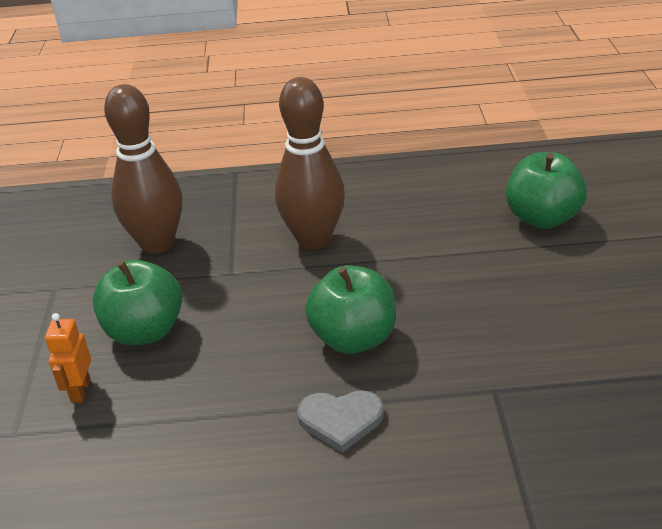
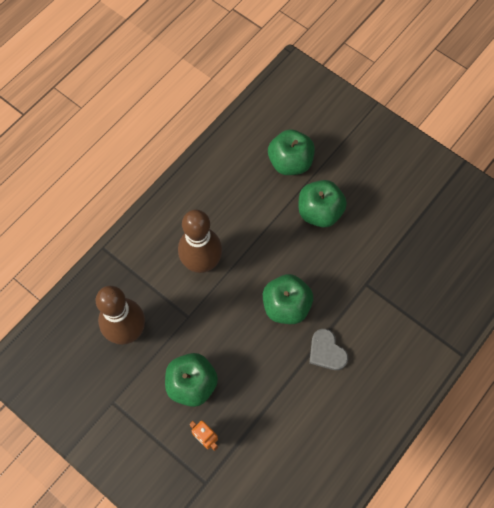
camera: 50 degrees left, 30 degrees up
grey heart [297,390,384,453] -> grey heart turned 105 degrees clockwise [309,329,348,370]
none -> green apple [299,180,347,227]

